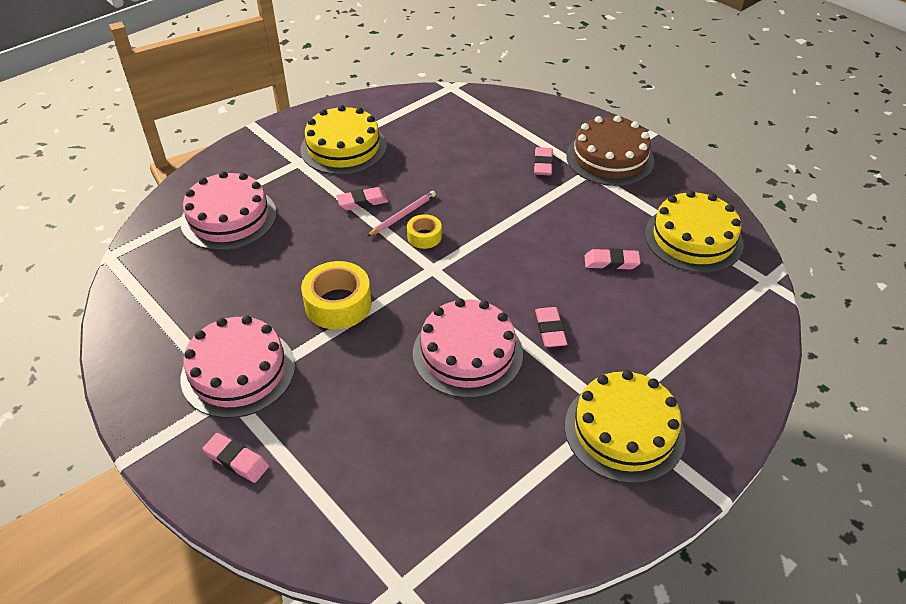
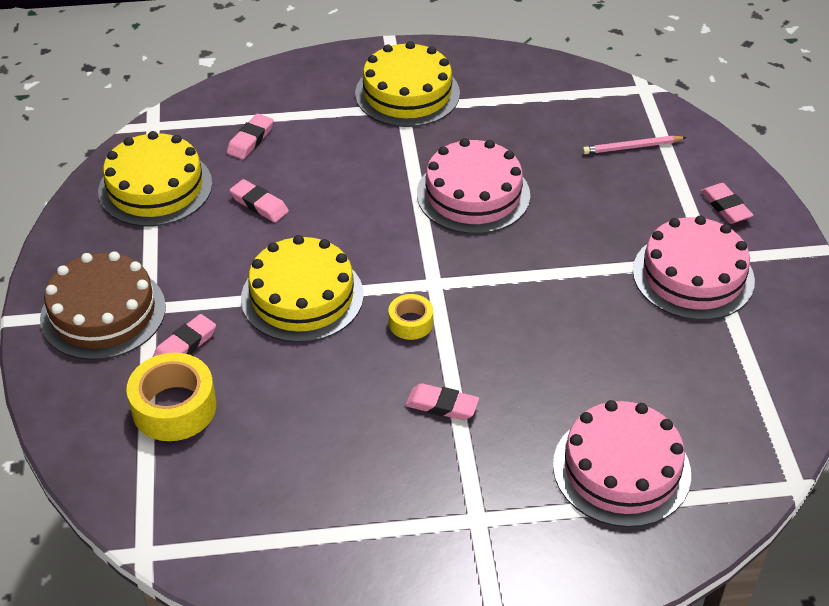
camera: 145 degrees left, 0 degrees up
yellow cake [300,105,387,175] -> yellow cake moved to [241,235,364,343]
yellow tape [301,261,372,329] -> yellow tape moved to [126,353,216,441]
pink pencil [367,191,436,237] -> pink pencil moved to [582,136,687,154]
pink eraser [535,307,567,347] -> pink eraser moved to [227,114,273,159]

